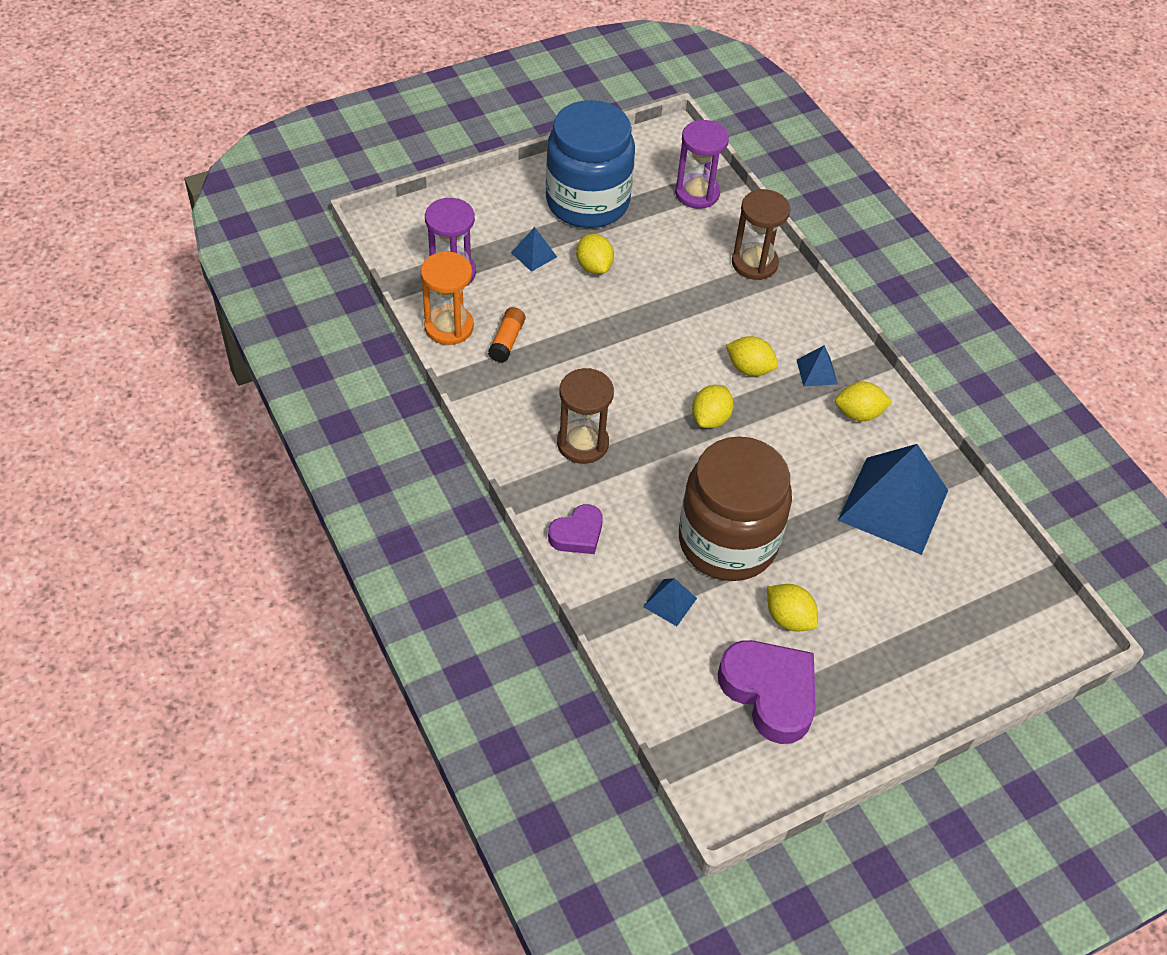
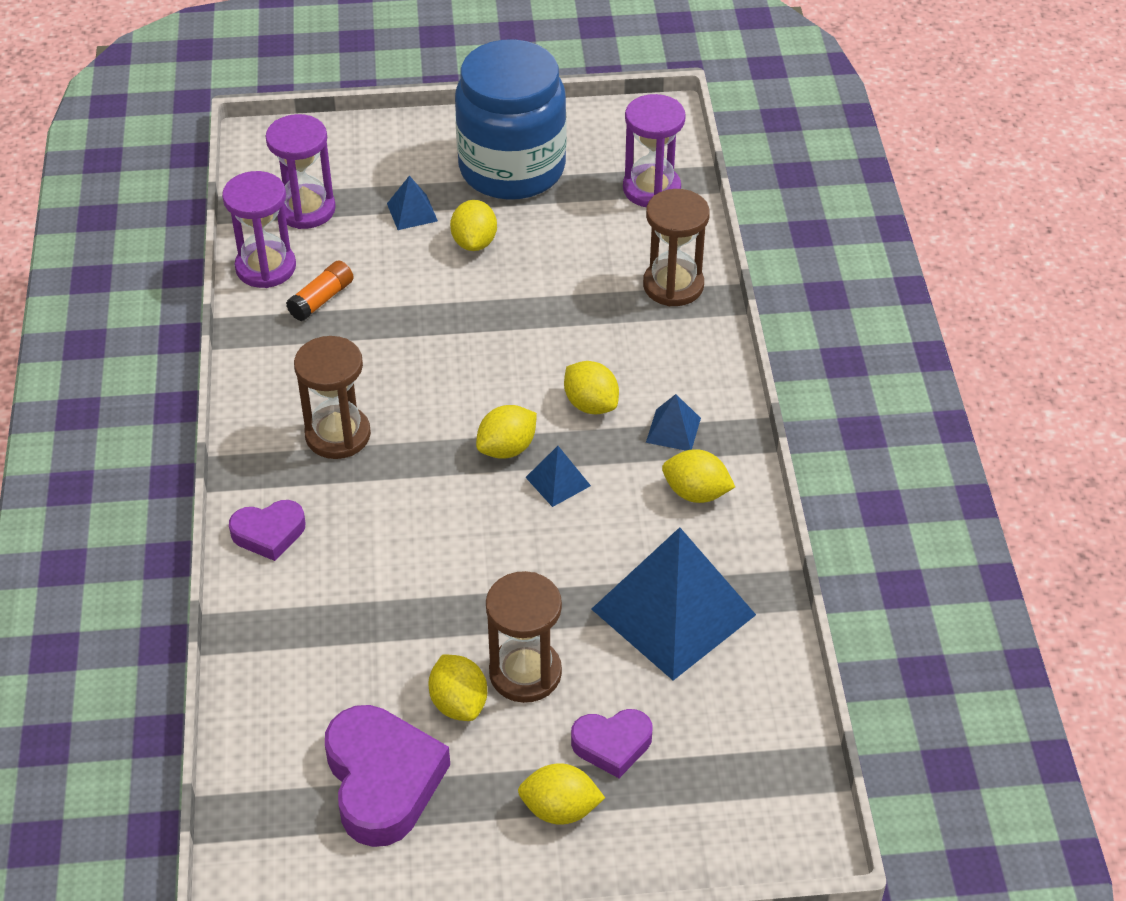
camera: 25 degrees right, 5 degrees down
orange hourglass [421,252,474,345] -> purple hourglass [222,171,296,288]
blue pyramid [643,578,697,626] -> blue pyramid moved to [525,446,591,507]
brown jar [679,436,792,581] -> none
none -> brown hourglass [486,571,562,703]
none -> yellow lemon [518,763,605,825]
none -> purple heart [571,709,653,778]

